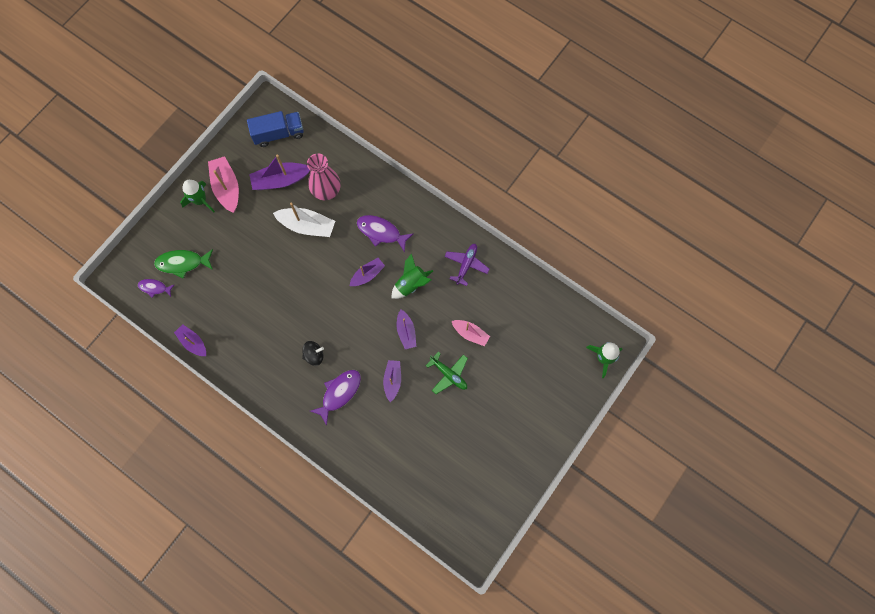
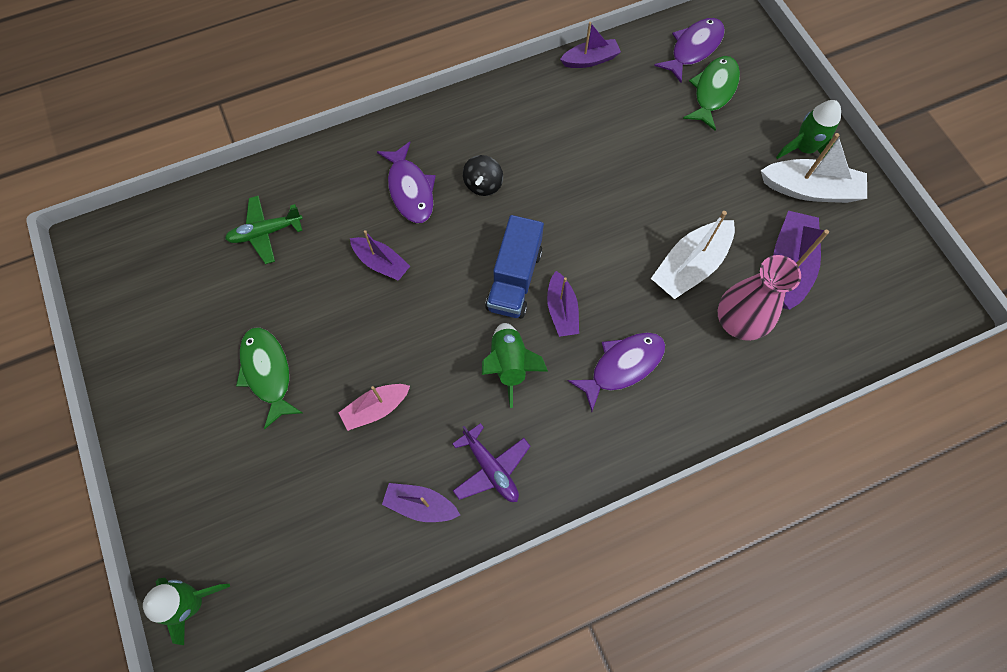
camera: 120 degrees right, 5 degrees down
purple fish [138,279,175,298] -> purple fish [654,18,725,83], size x1.62
pink boat [208,156,239,213] -> white boat [761,133,867,203]
blue truck [247,111,304,147] -> blue truck moved to [485,215,544,318]
purple boat [397,309,416,349] -> purple boat moved to [382,483,460,522]
green plane [426,352,468,394] -> green plane moved to [225,196,303,264]
none -> green fish [236,327,303,429]

